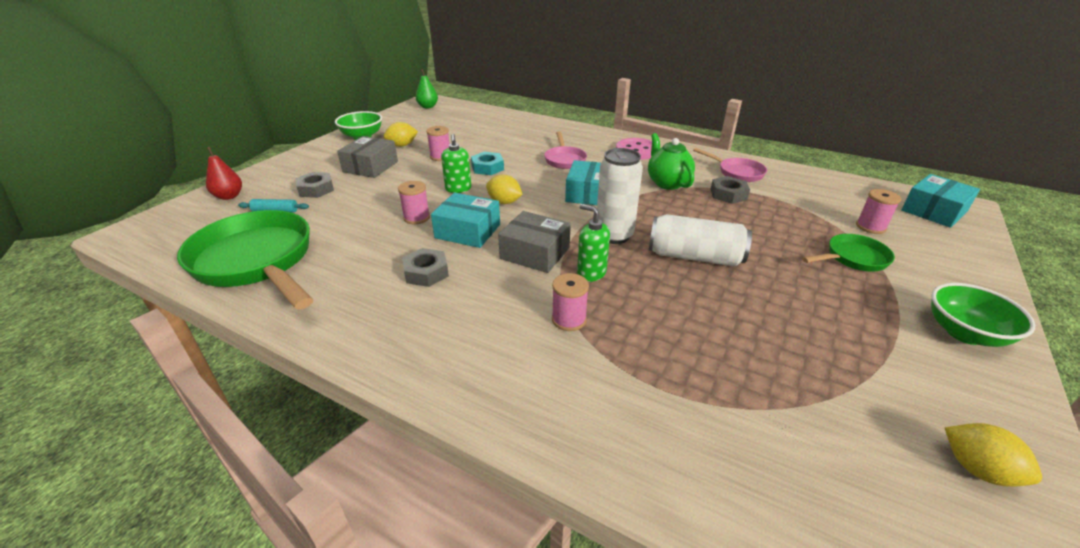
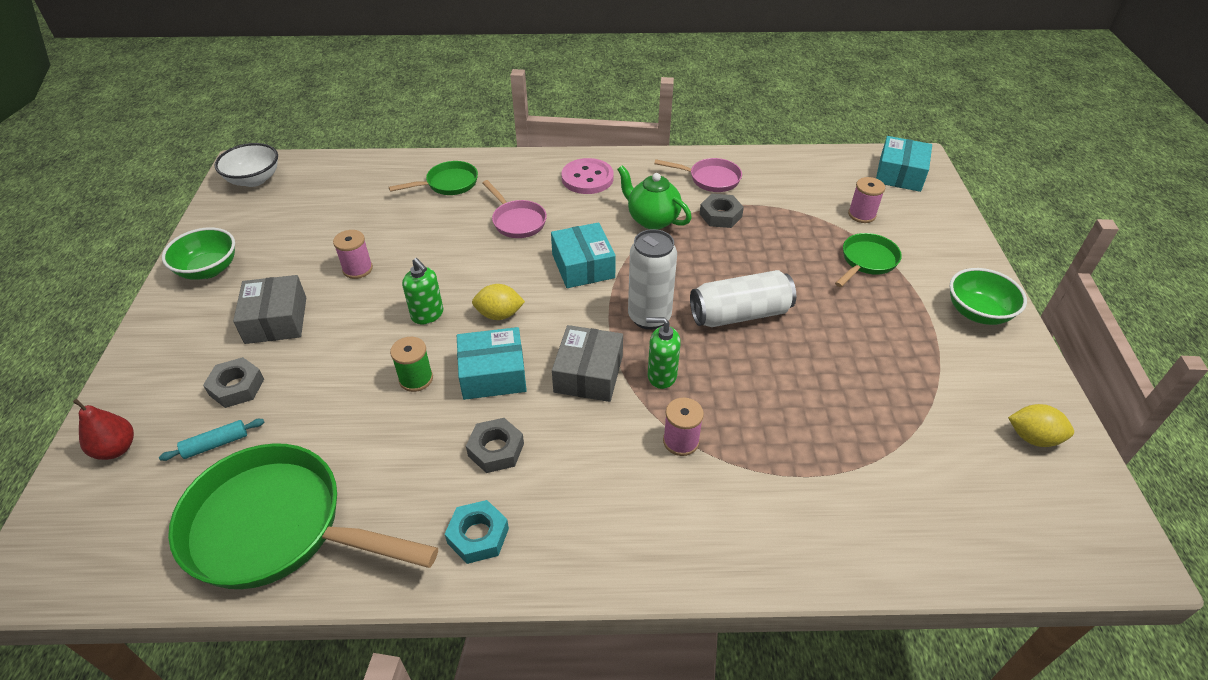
camera: 30 degrees left, 10 degrees up
yellow lemon [384,122,418,147] -> none
pink spool [398,181,430,224] -> green spool [390,337,433,392]
green pear [416,69,438,108] -> white bowl [214,143,278,187]
turquoise nut [471,152,504,175] -> turquoise nut moved to [445,500,509,564]
grey box [498,211,571,273] -> grey box turned 75 degrees counterclockwise [552,325,623,402]
none -> green pan [389,161,478,195]

